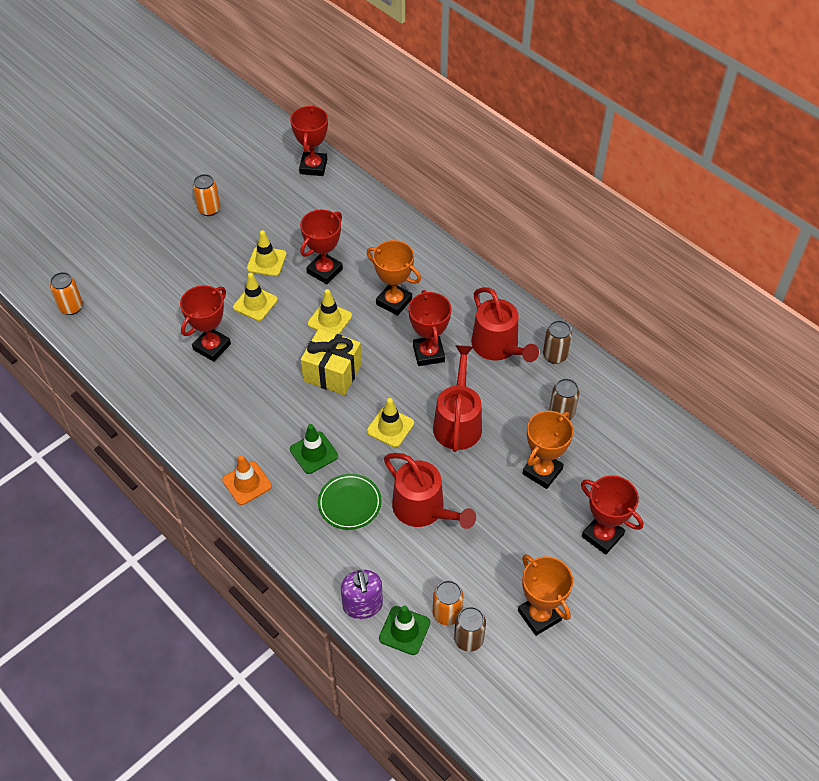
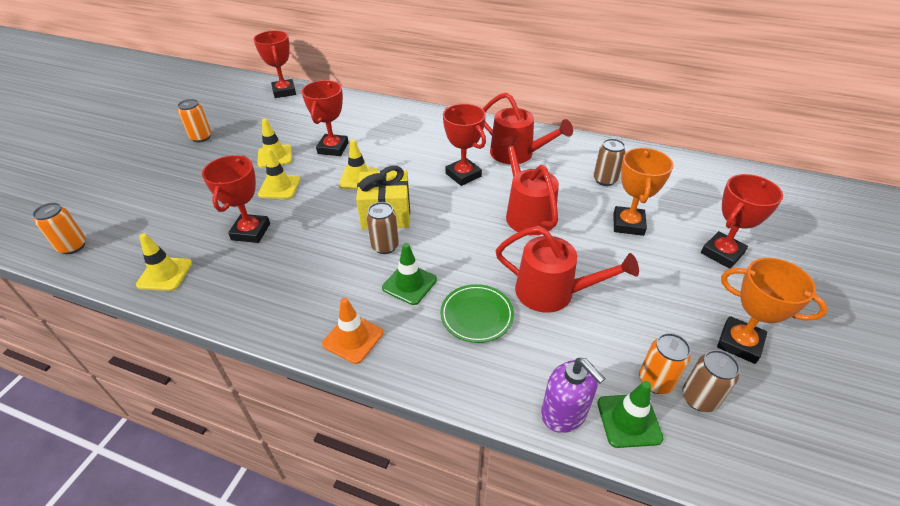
camera: 25 degrees left, 10 degrees down
orange trophy [367,240,421,316] -> none
yellow traffic cone [367,398,414,448] -> yellow traffic cone moved to [136,233,192,291]
brown can [543,320,572,364] -> brown can moved to [366,202,399,254]
red trophy [581,475,643,555] -> red trophy turned 60 degrees counterclockwise [701,174,783,269]

